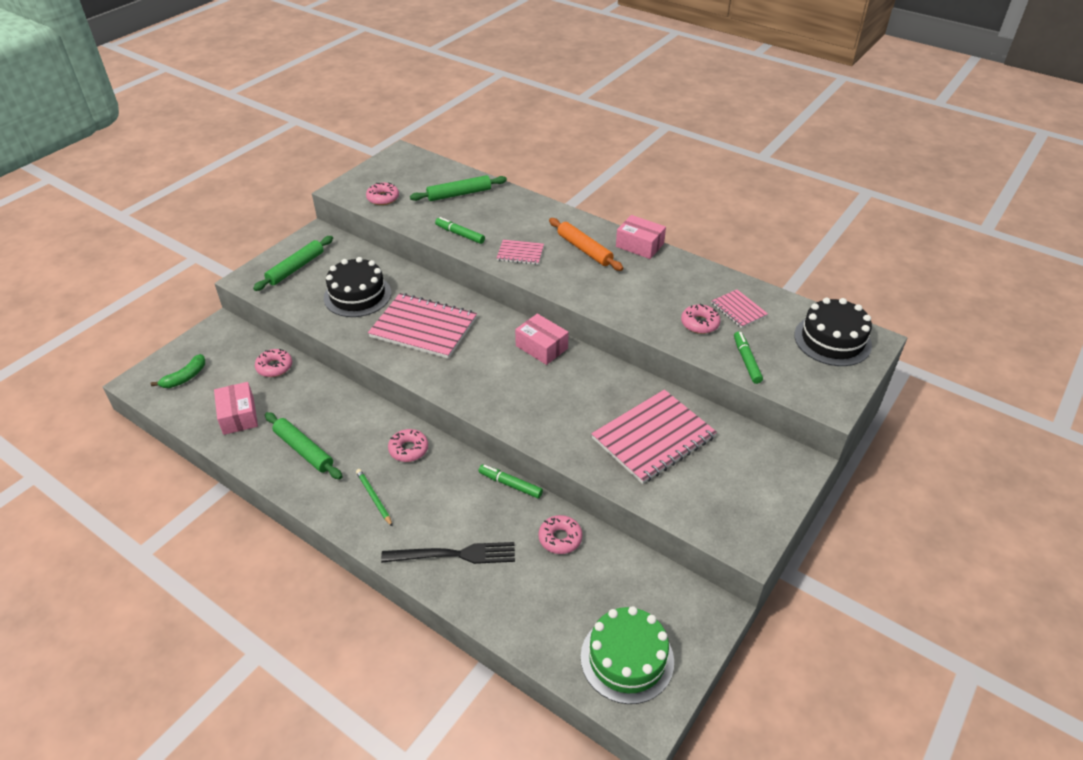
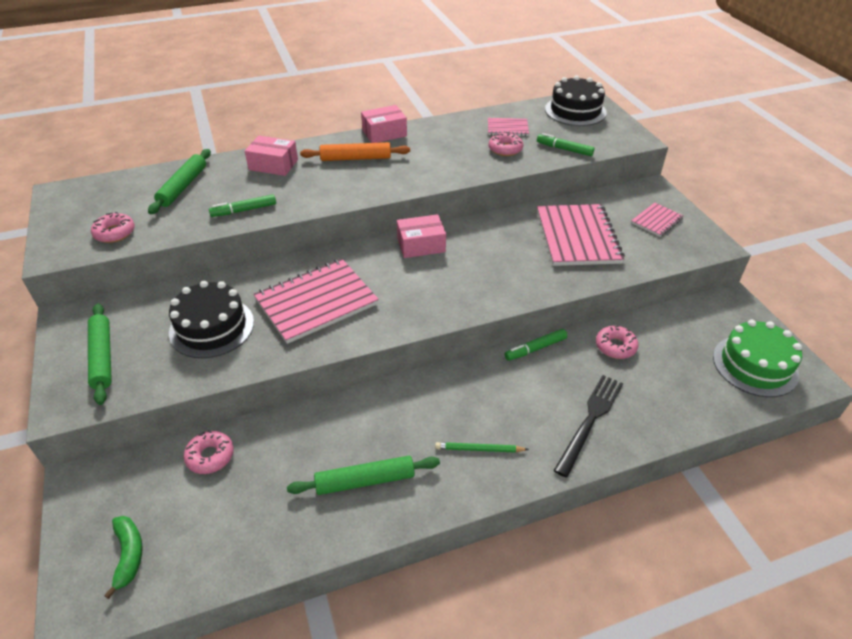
camera: 55 degrees left, 0 degrees up
pink box [214,382,258,435] -> pink box moved to [245,136,298,176]
pink donut [388,429,428,462] -> none
pink notebook [496,240,544,265] -> pink notebook moved to [631,202,683,237]

